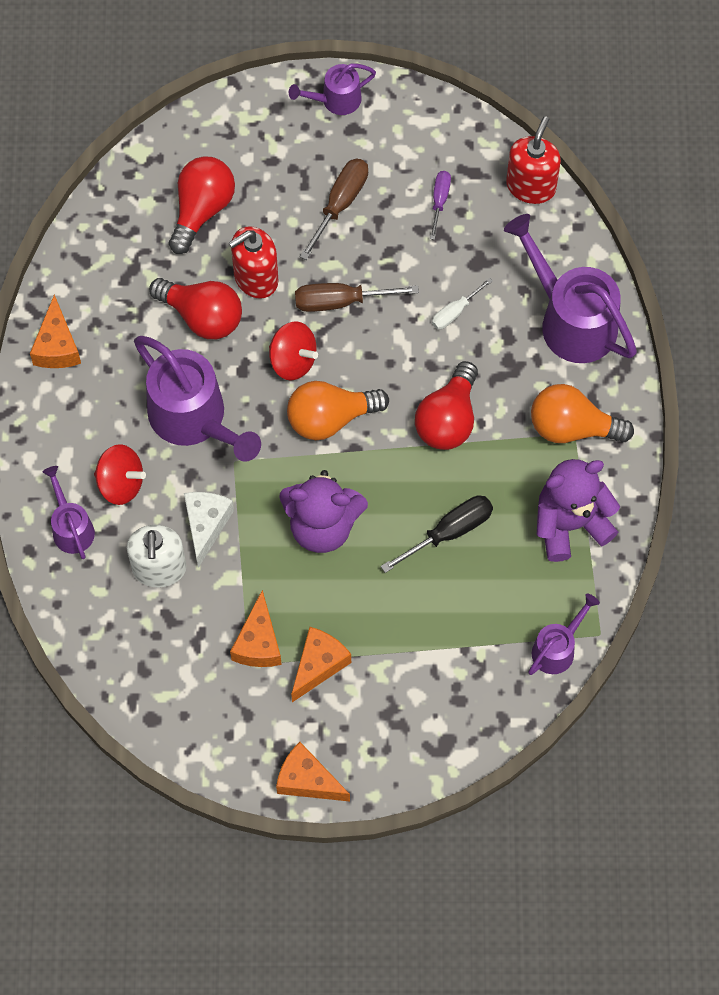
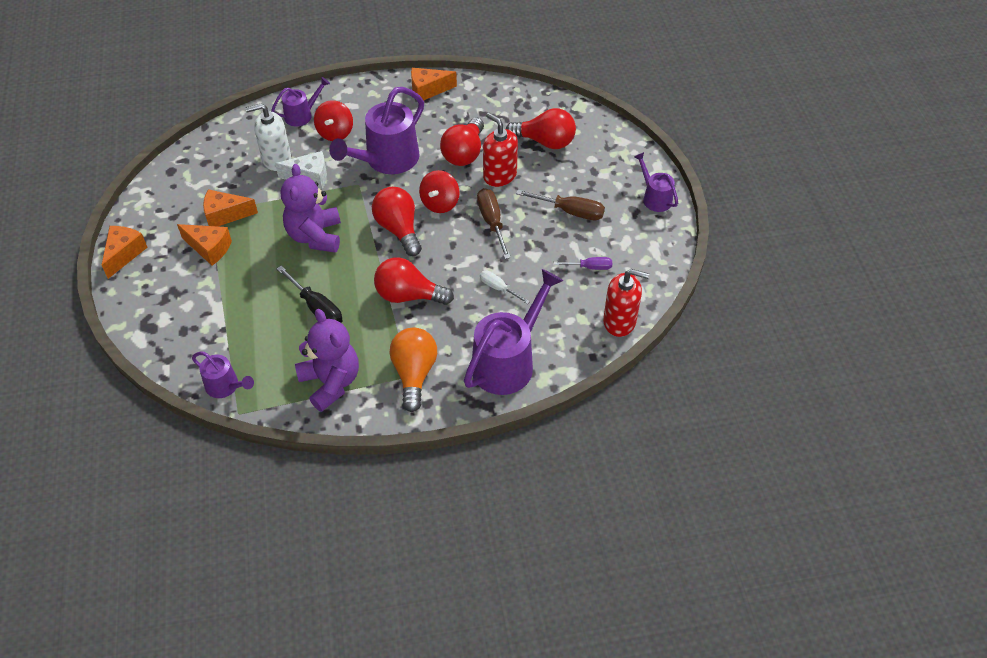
camera: 80 degrees right, 15 degrees down
orange light bulb [287,381,389,440] -> red light bulb [372,187,422,256]

